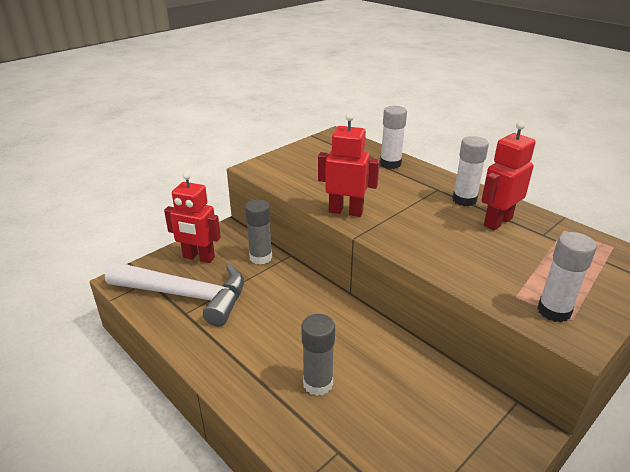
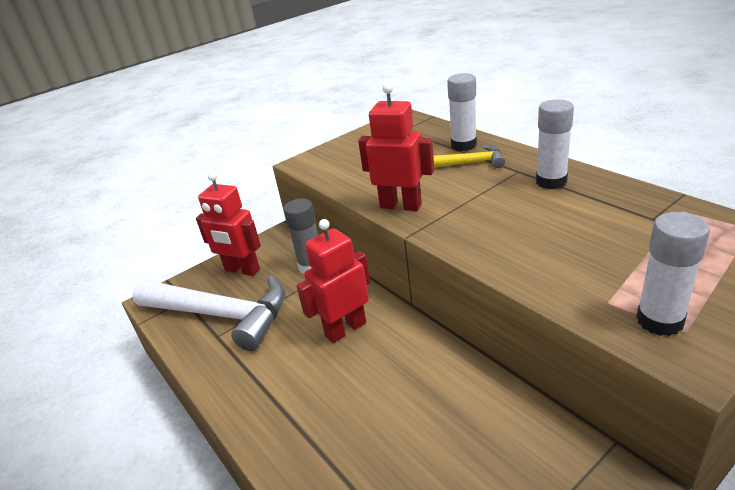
camera: 10 degrees right, 0 degrees up
grey glue stick [301,314,335,396] -> none
red robot [481,121,536,230] -> red robot moved to [296,219,370,343]
none -> yellow hammer [434,145,505,168]

